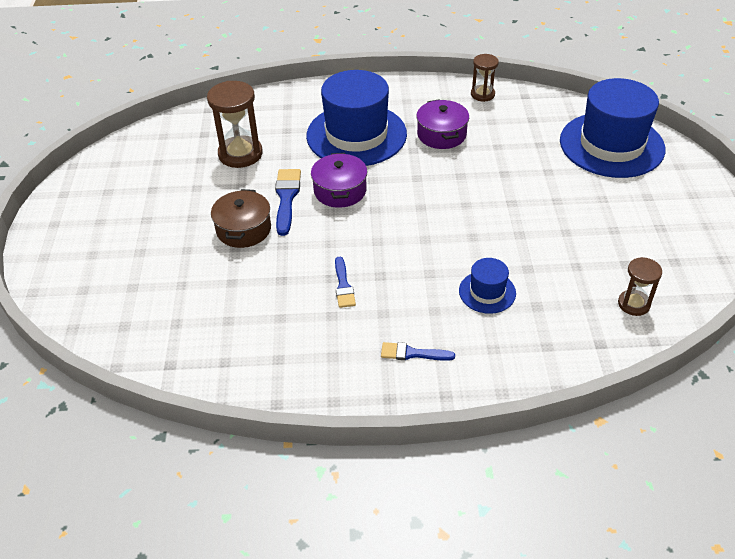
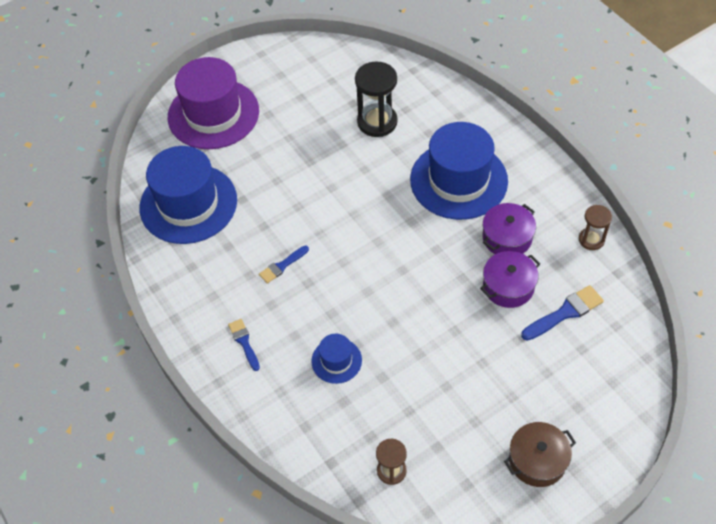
camera: 60 degrees right, 10 degrees up
brown hourglass [207,81,263,168] -> black hourglass [355,61,397,137]
brown pot [211,189,271,248] -> brown pot moved to [504,422,576,487]
blue brush [275,169,301,236] -> blue brush moved to [521,285,604,341]
purple pot [311,153,367,208] -> purple pot moved to [480,251,540,308]
blue hat [560,78,665,178] -> blue hat moved to [140,146,237,244]
none -> purple hat [168,57,259,149]

